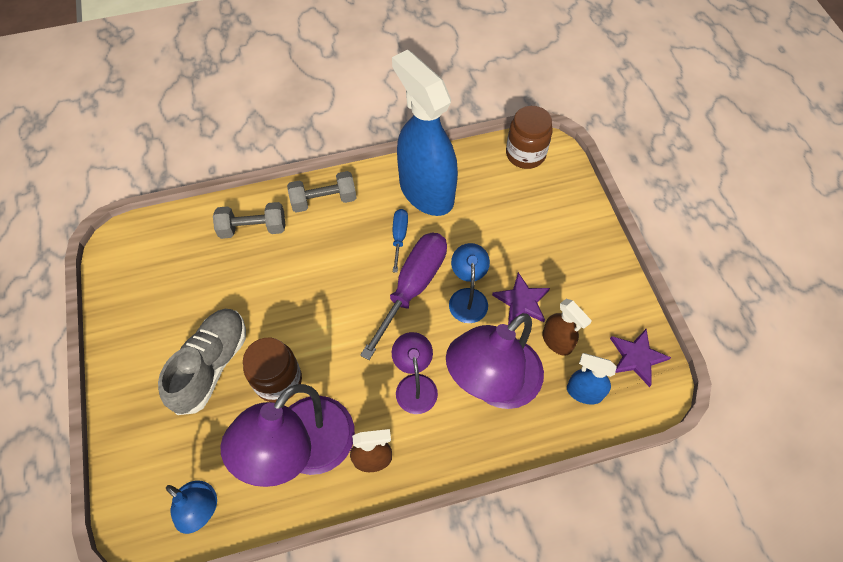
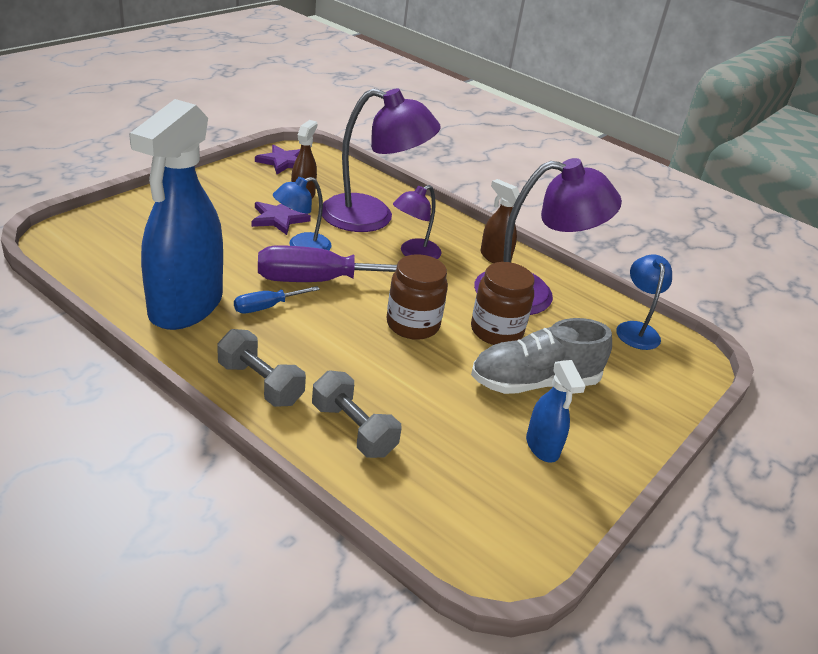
camera: 130 degrees left, 25 degrees down
brown jar [506,106,553,169] -> brown jar moved to [386,254,448,340]
blue spray bottle [567,353,617,405] -> blue spray bottle moved to [526,360,586,462]

